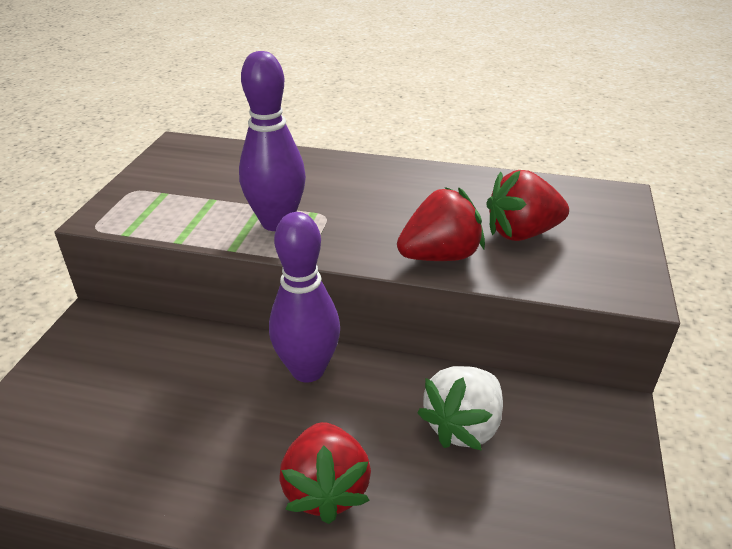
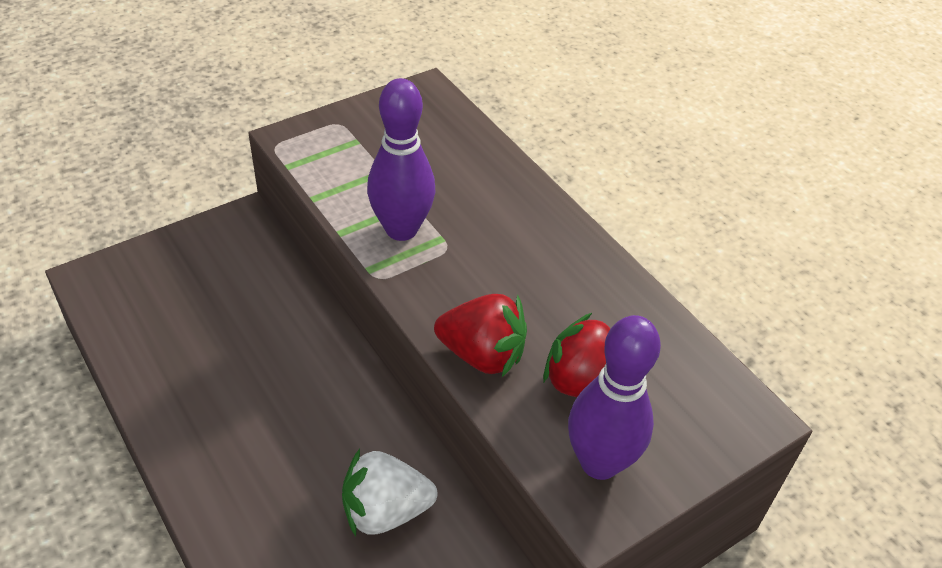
camera: 40 degrees right, 10 degrees up
purple bowling pin [269,212,340,382] -> purple bowling pin moved to [568,315,661,480]
red strawberry [279,422,371,524] -> none

